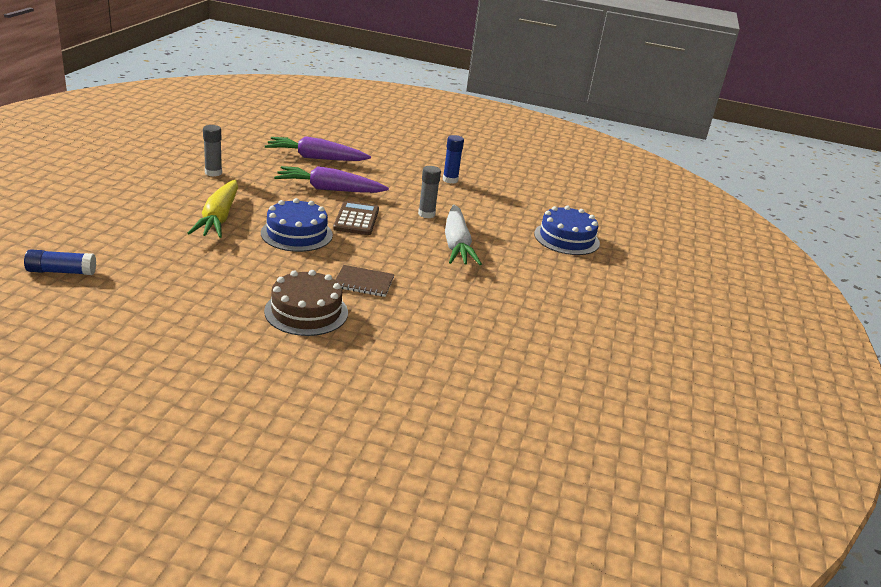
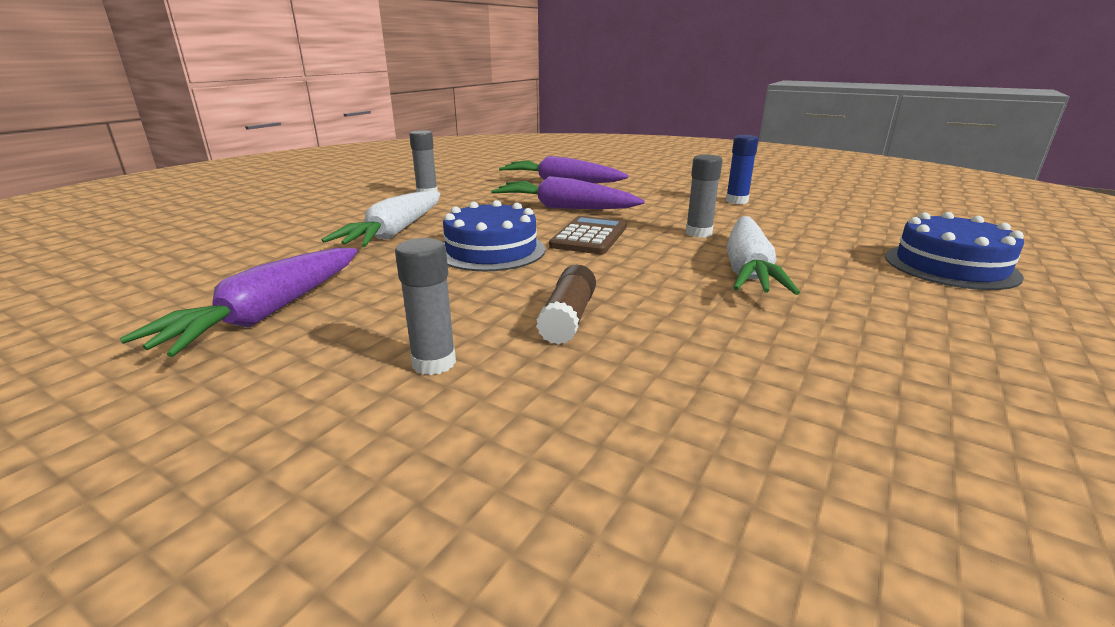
camera: 20 degrees right, 5 degrees down
blue glue stick [24,249,96,275] -> none
yellow carrot [188,180,238,238] -> white carrot [322,191,440,247]
brown cake [264,270,348,336] -> grey glue stick [395,238,456,375]
brown notebook [335,265,395,297] -> brown glue stick [536,265,596,345]
none -> purple carrot [119,248,358,357]

